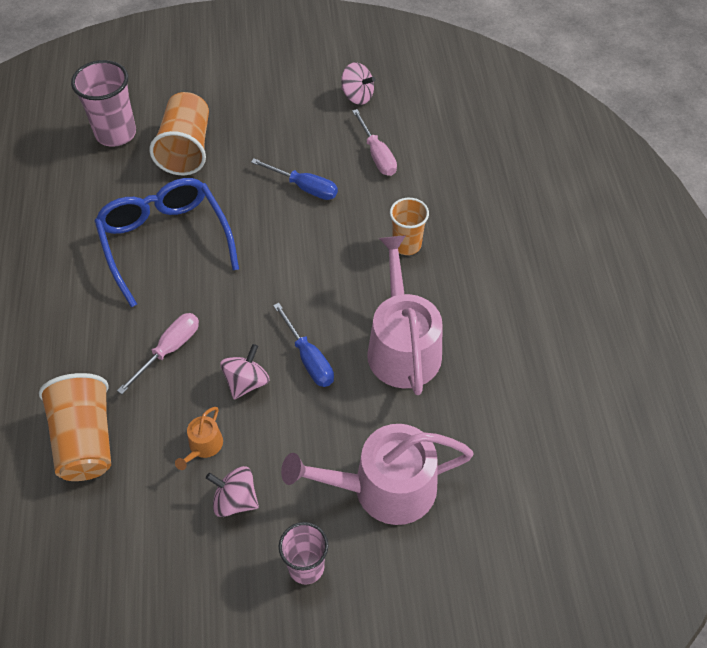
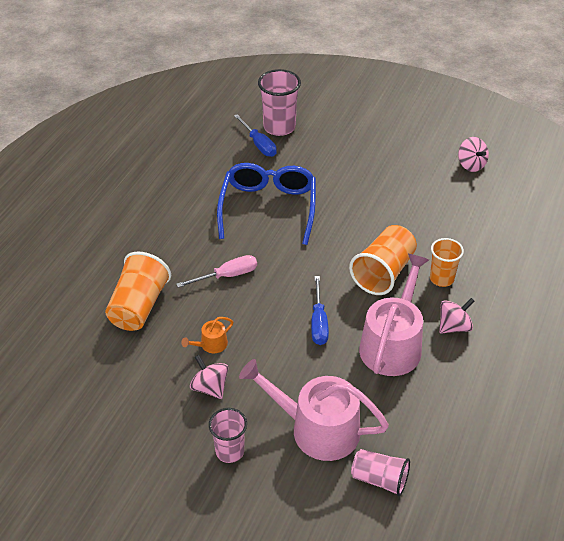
camera: 30 degrees right, 10 degrees down
orange cup [149,92,209,175] -> orange cup moved to [349,225,417,295]
pink spinning top [220,344,270,400] -> pink spinning top moved to [439,298,474,334]
blue screwdriver [251,158,338,200] -> blue screwdriver moved to [234,114,277,157]
pink screwdriver [352,109,397,176] -> none
none -> pink cup [351,449,410,496]

